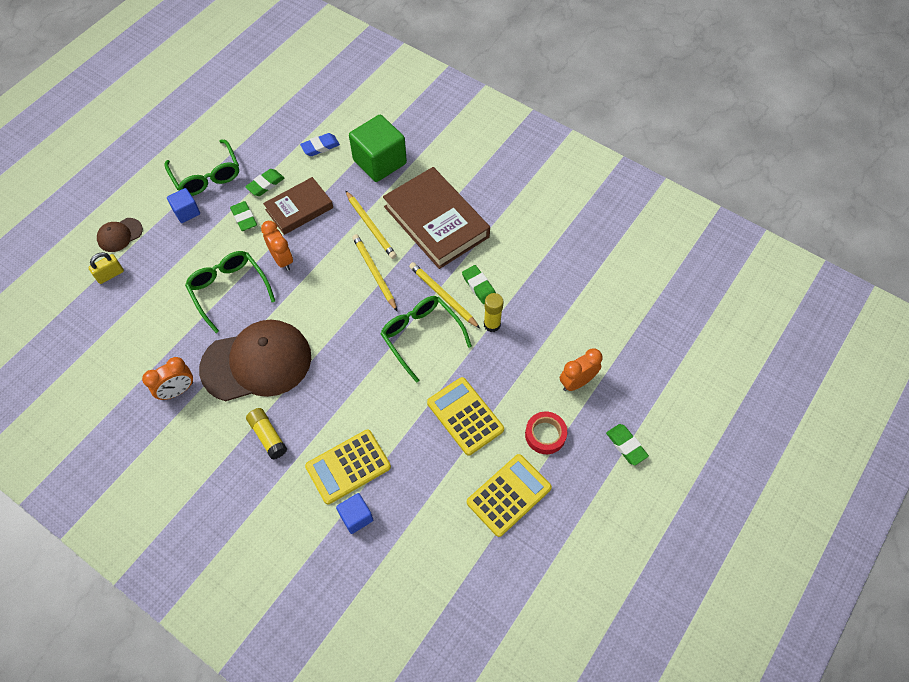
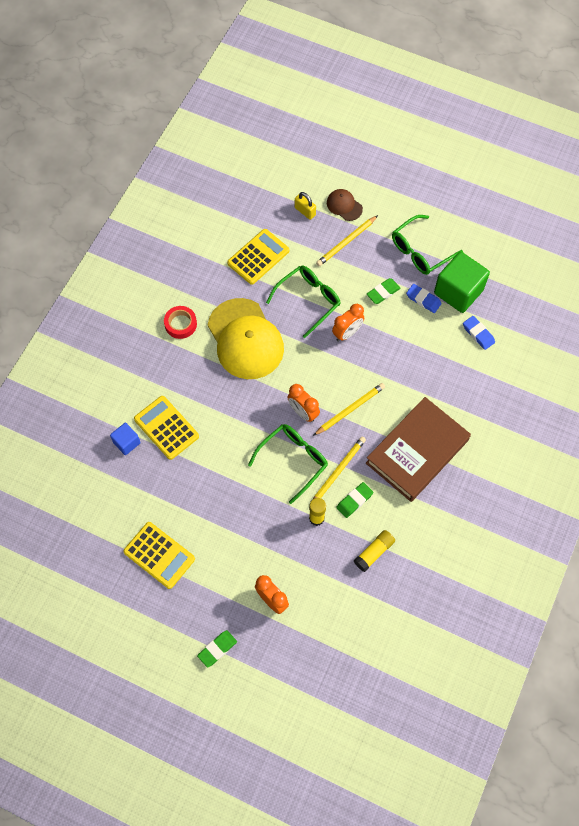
camera: 80 degrees right, 5 degrees up
orange clock [142,357,193,400] -> orange clock moved to [287,384,320,422]
blue cube [167,188,200,223] -> none
brown cap [199,320,311,401] -> yellow cap [208,298,284,379]
green eraser [245,169,284,196] -> blue eraser [406,284,442,313]
yellow glue stick [246,408,287,459] -> yellow glue stick moved to [354,530,395,572]
brown book [263,177,333,235] -> none
yellow pencil [345,190,397,259] -> yellow pencil moved to [316,215,378,266]
green cube [349,115,407,182] -> green cube moved to [434,252,490,313]
yellow calculator [427,377,504,455] -> yellow calculator moved to [227,229,289,285]
red tape [525,411,567,454] -> red tape moved to [164,306,197,339]

